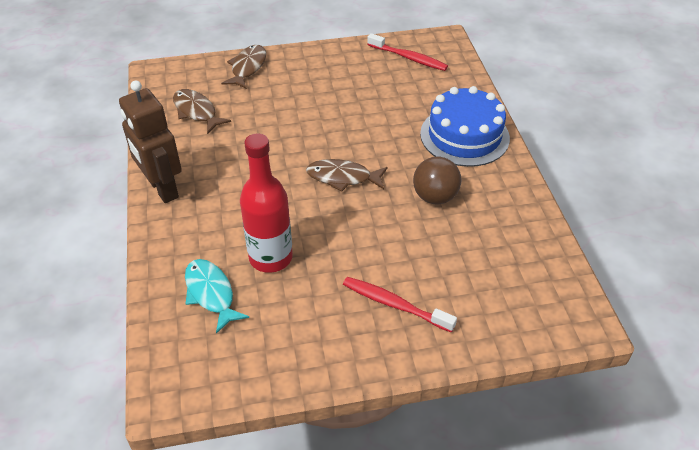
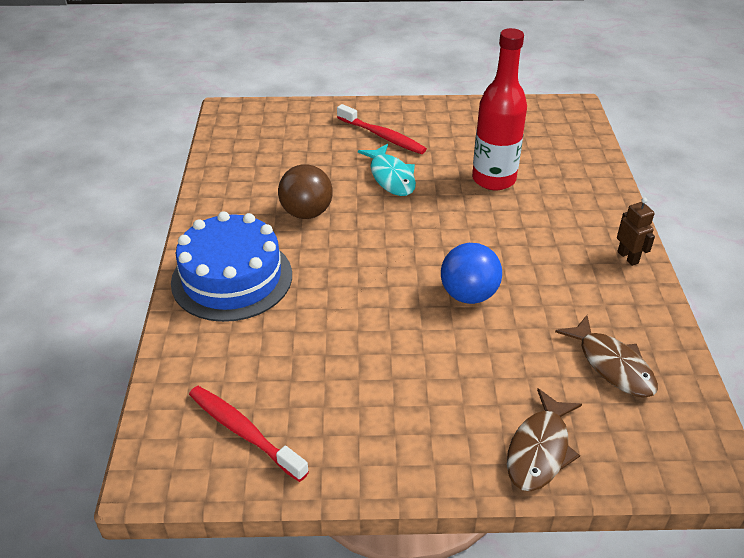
camera: 170 degrees left, 5 degrees down
brown robot [119,80,182,203] -> brown robot [617,198,655,266], size x0.46
turquoise fish [185,259,249,334] -> turquoise fish moved to [358,144,416,196]
brown fish [306,159,388,192] -> none
none -> blue ball [441,243,502,304]

